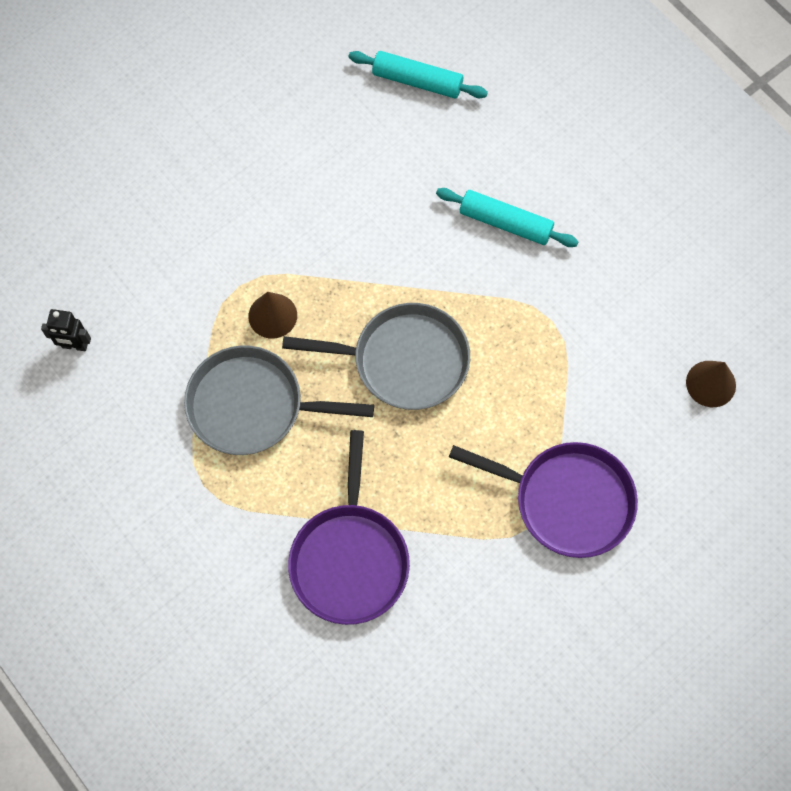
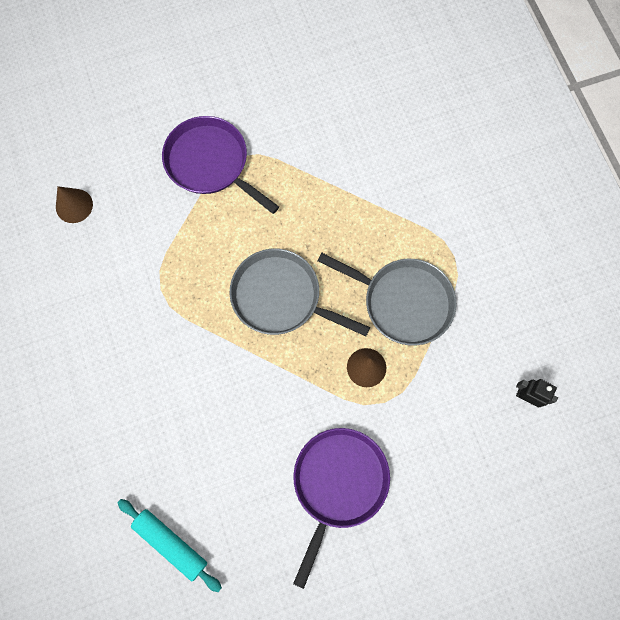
camera: 160 degrees left, 5 degrees up
purple pan [288,430,410,625] -> purple pan moved to [293,428,390,589]
turquoise rolling pin [436,188,579,247] -> none

